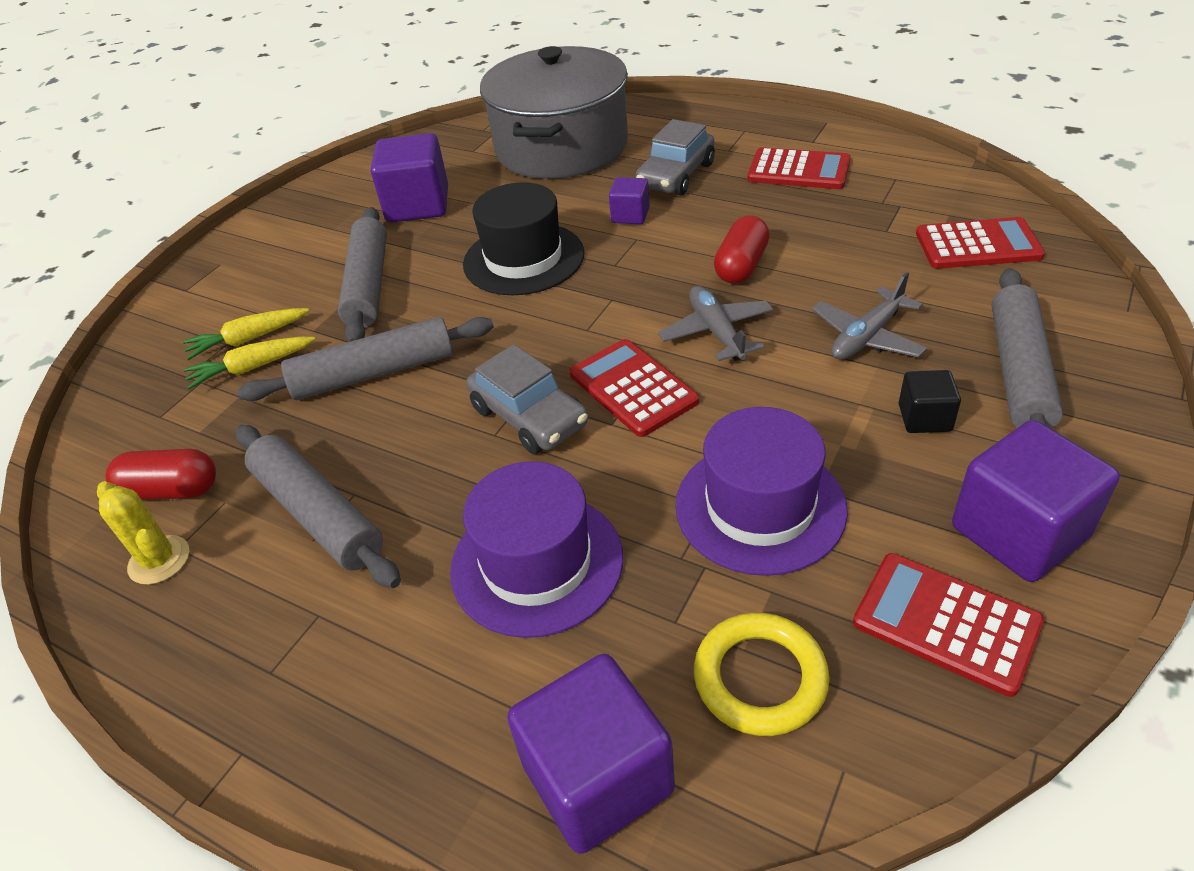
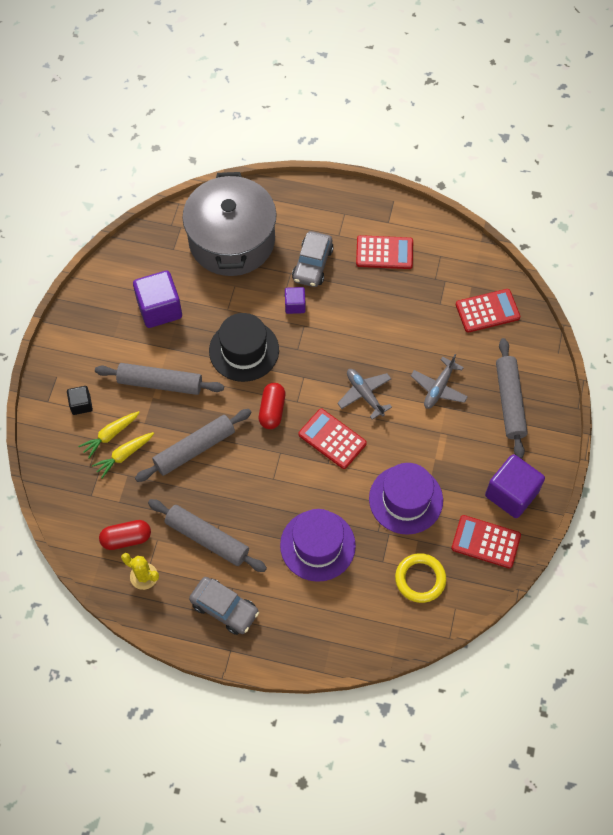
camera: 20 degrees left, 20 degrees up
grey rolling pin [338,207,387,342] -> grey rolling pin turned 60 degrees counterclockwise [95,363,224,395]
grey car [466,344,588,454] -> grey car moved to [189,577,259,635]
purple cube [507,654,675,854] -> none
red capsule [714,216,770,284] -> red capsule moved to [259,383,285,429]
black cube [899,370,961,433] -> black cube moved to [67,386,93,415]

